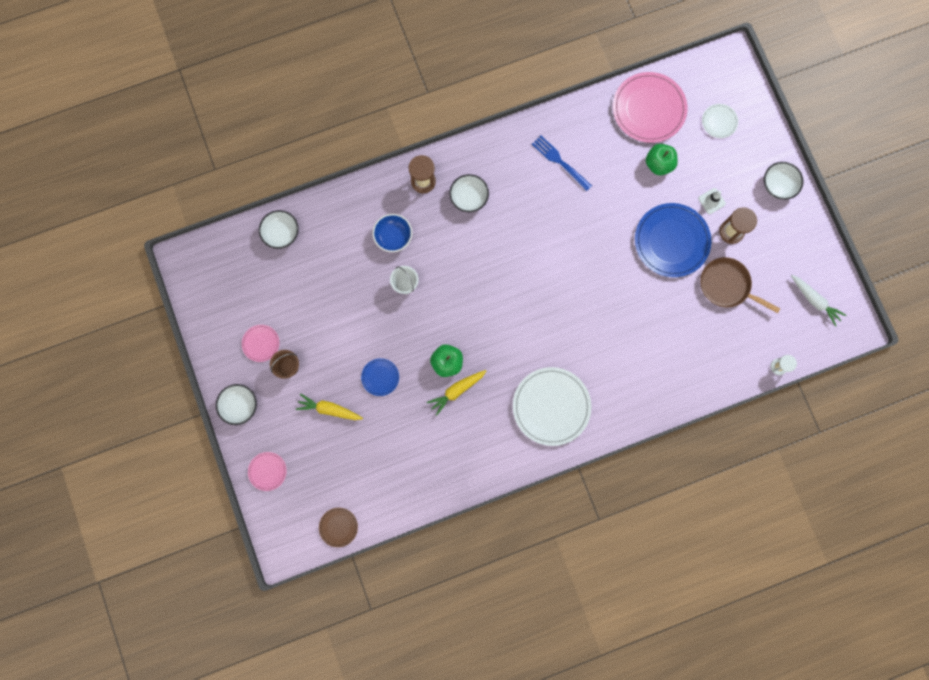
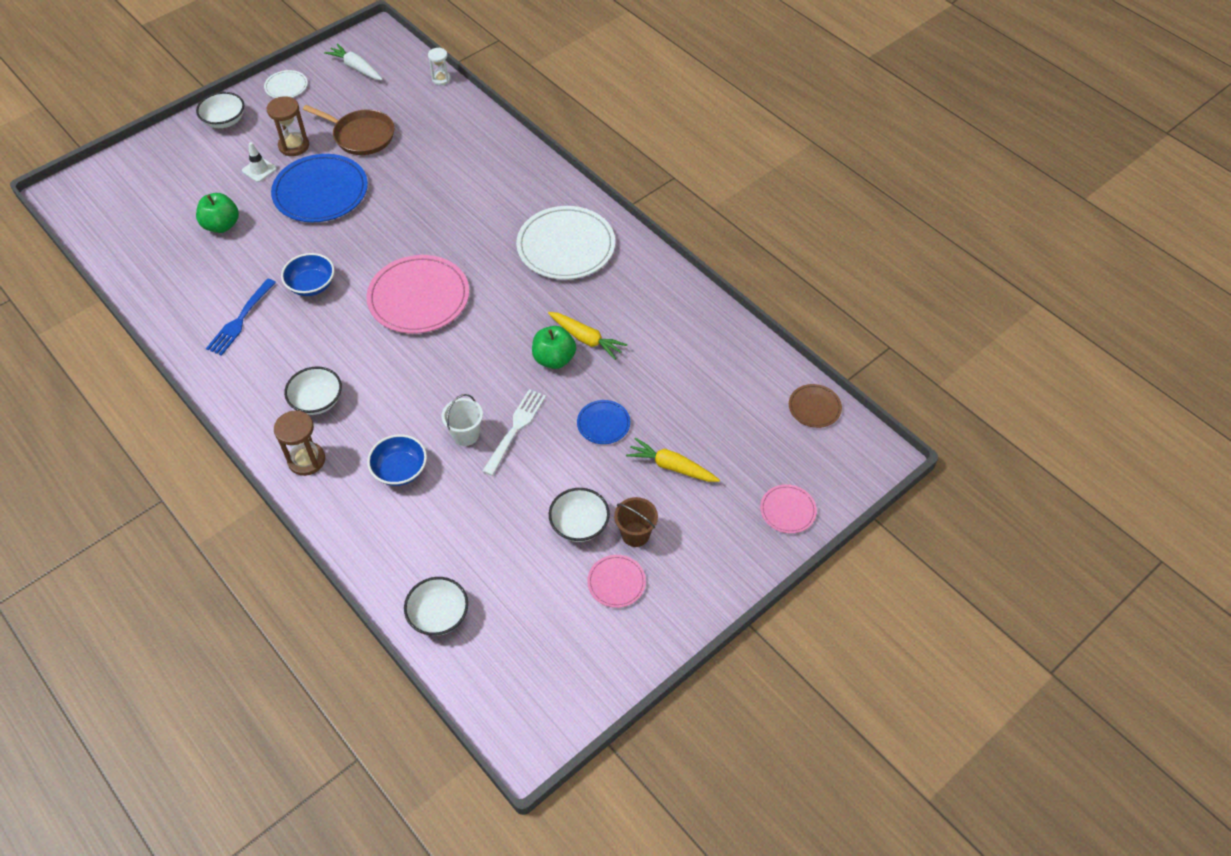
camera: 110 degrees left, 25 degrees down
white bowl [216,384,257,425] -> white bowl moved to [549,488,610,542]
yellow carrot [296,394,363,420] -> yellow carrot turned 120 degrees clockwise [626,438,720,482]
pink plate [613,72,687,143] -> pink plate moved to [366,255,469,334]
brown pan [700,257,780,313] -> brown pan turned 75 degrees counterclockwise [303,105,394,155]
white plate [702,104,738,138] -> white plate moved to [264,70,308,98]
white carrot [791,275,846,327] -> white carrot turned 75 degrees counterclockwise [324,43,383,80]
none -> blue bowl [281,253,335,296]
none -> white fork [482,389,546,476]

